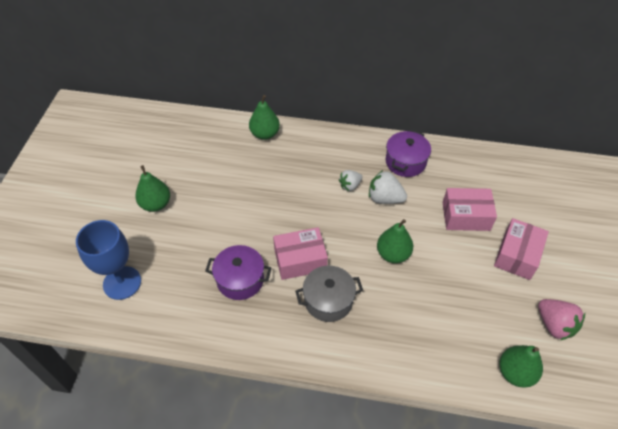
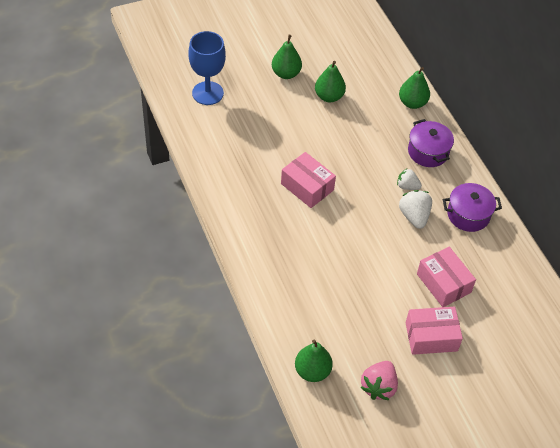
camera: 55 degrees right, 0 degrees up
purple pot [205,245,271,300] -> purple pot moved to [408,119,454,167]
grey pot [295,265,363,322] -> none
green pear [377,219,413,263] -> green pear moved to [315,61,346,102]

